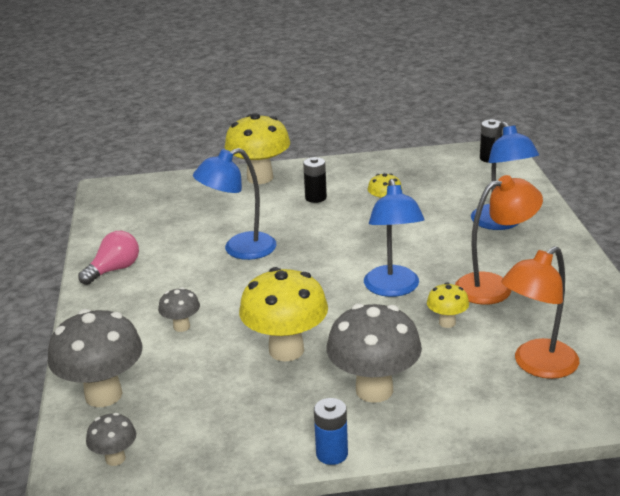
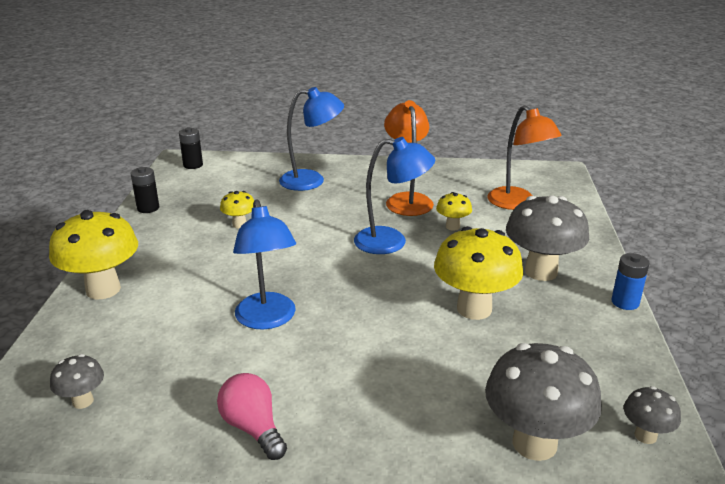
camera: 80 degrees left, 0 degrees up
grey mushroom [158,287,200,332] -> grey mushroom moved to [50,354,104,409]
black battery [303,157,327,203] -> black battery moved to [131,167,159,213]

